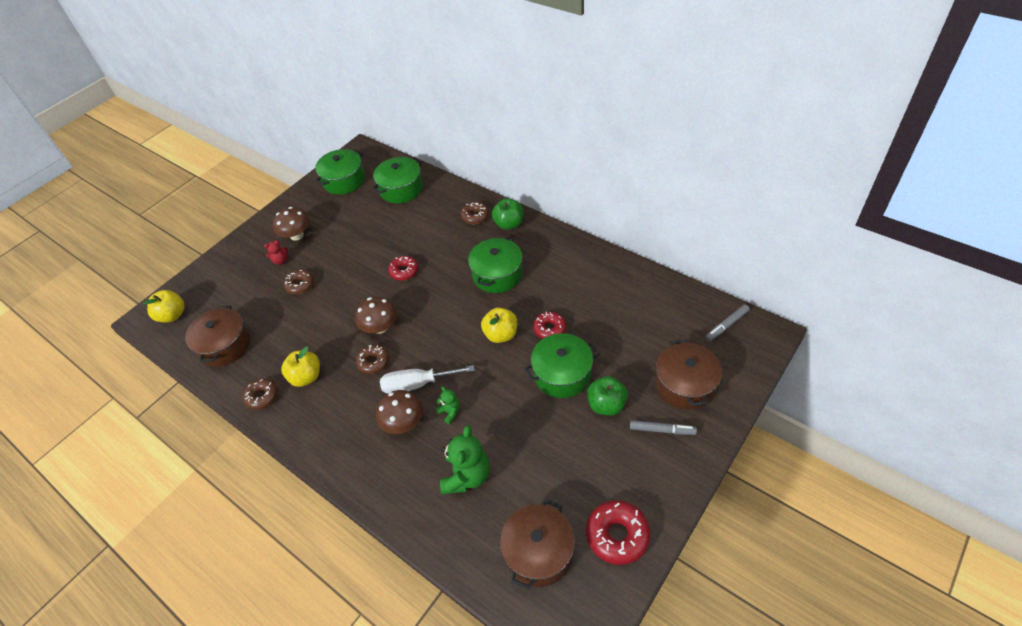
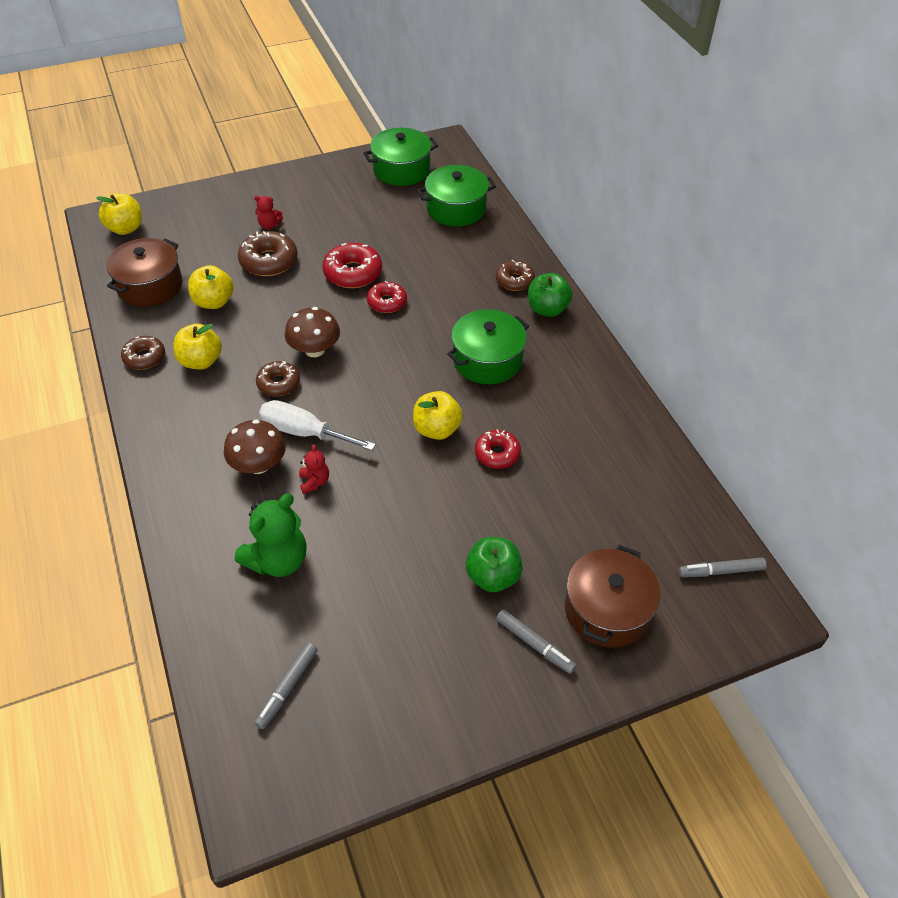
camera: 25 degrees right, 0 degrees up
brown mushroom [273,207,310,241] -> none
brown donut [284,270,314,295] -> brown donut [238,231,298,276], size x1.52
green teddy bear [435,387,460,424] -> red teddy bear [299,444,329,494]
brown pot [500,499,575,590] -> grey marker [254,643,317,729]
green pot [524,333,599,398] -> none
red donut [586,500,651,565] -> red donut moved to [322,243,382,288]
none -> yellow apple [188,265,234,309]

